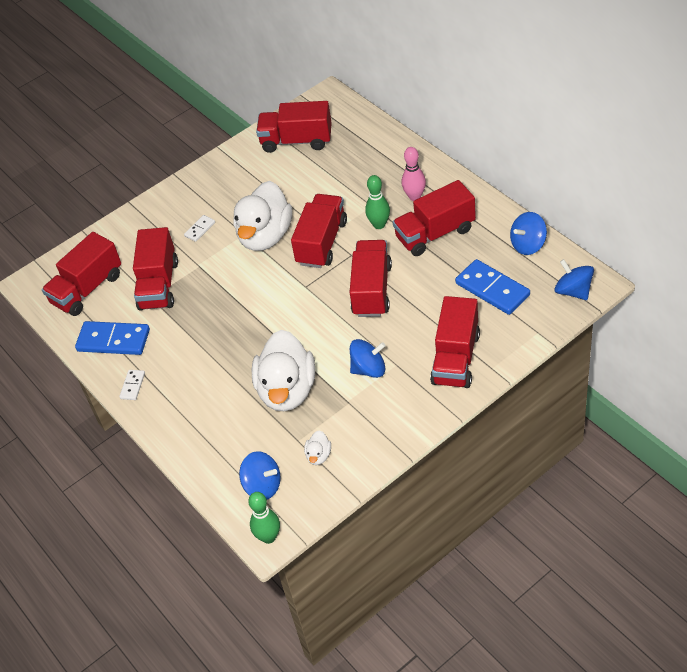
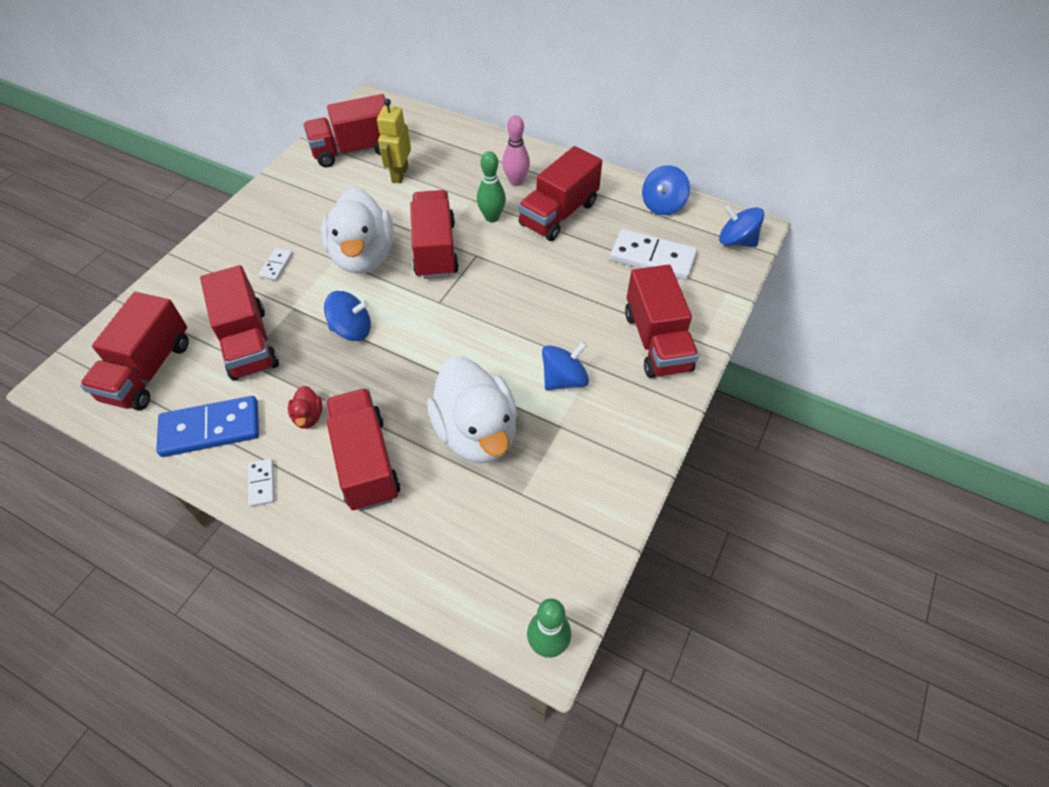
camera: 30 degrees left, 5 degrees up
blue spinning top [239,451,281,499] -> blue spinning top moved to [324,291,371,341]
white duck [304,430,331,465] -> none
red truck [350,240,392,317] -> red truck moved to [326,388,401,511]
blue domino [455,259,530,315] -> white domino [610,229,697,280]
none -> red duck [288,386,322,429]
none -> yellow robot [377,99,411,183]

